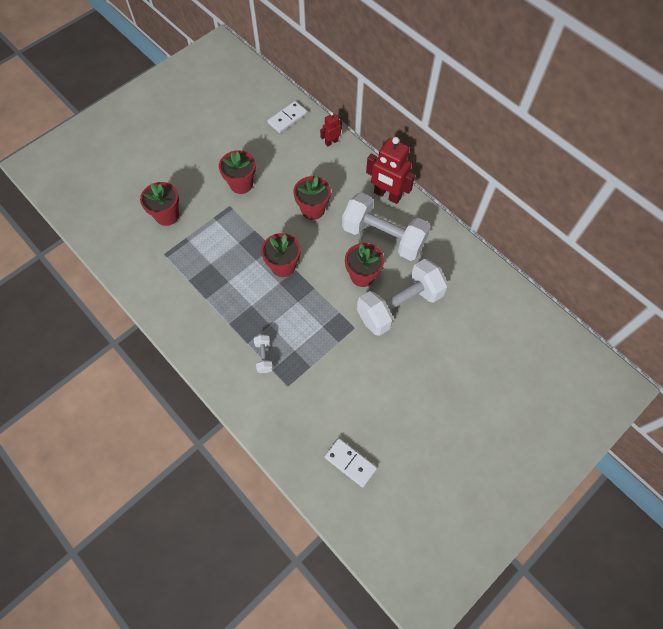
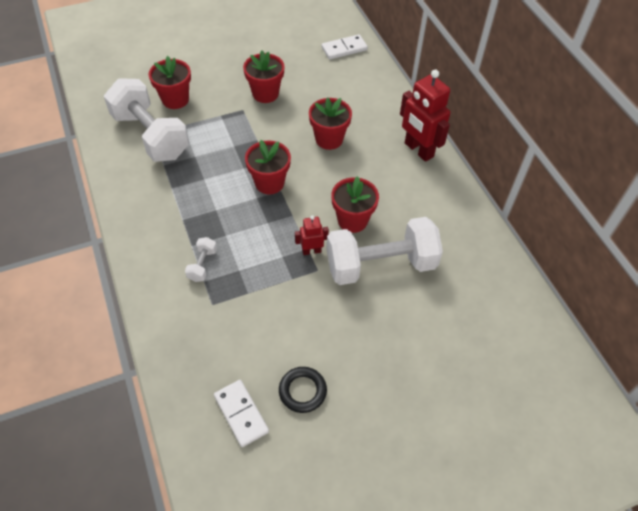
camera: 20 degrees right, 10 degrees down
red robot [320,112,342,147] -> red robot moved to [295,215,329,255]
white dumbbell [342,192,431,261] -> white dumbbell moved to [104,78,189,162]
none -> black ring [279,367,327,413]

